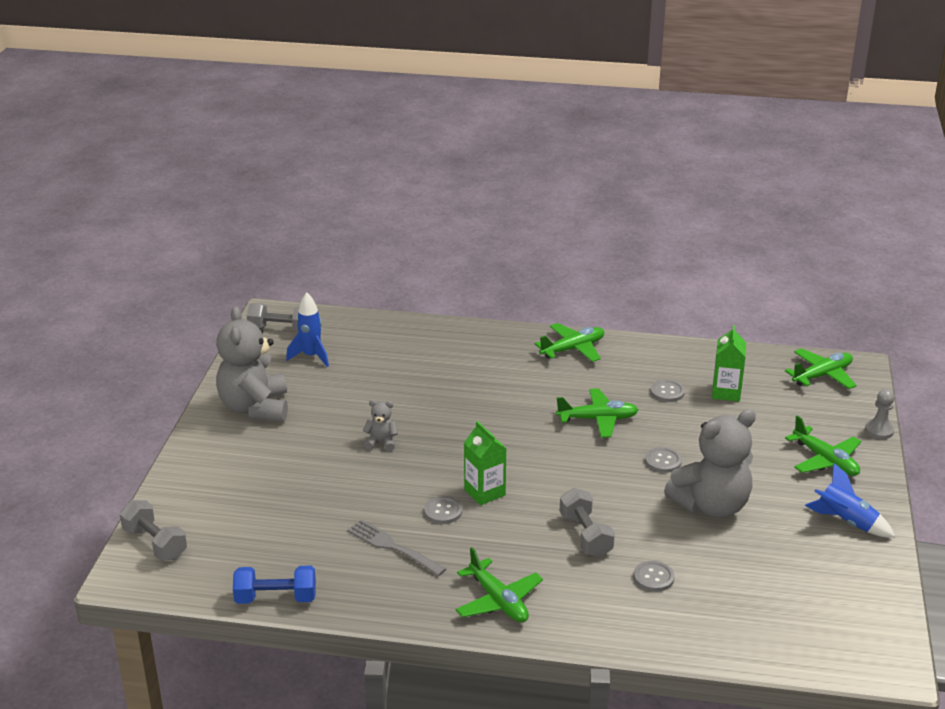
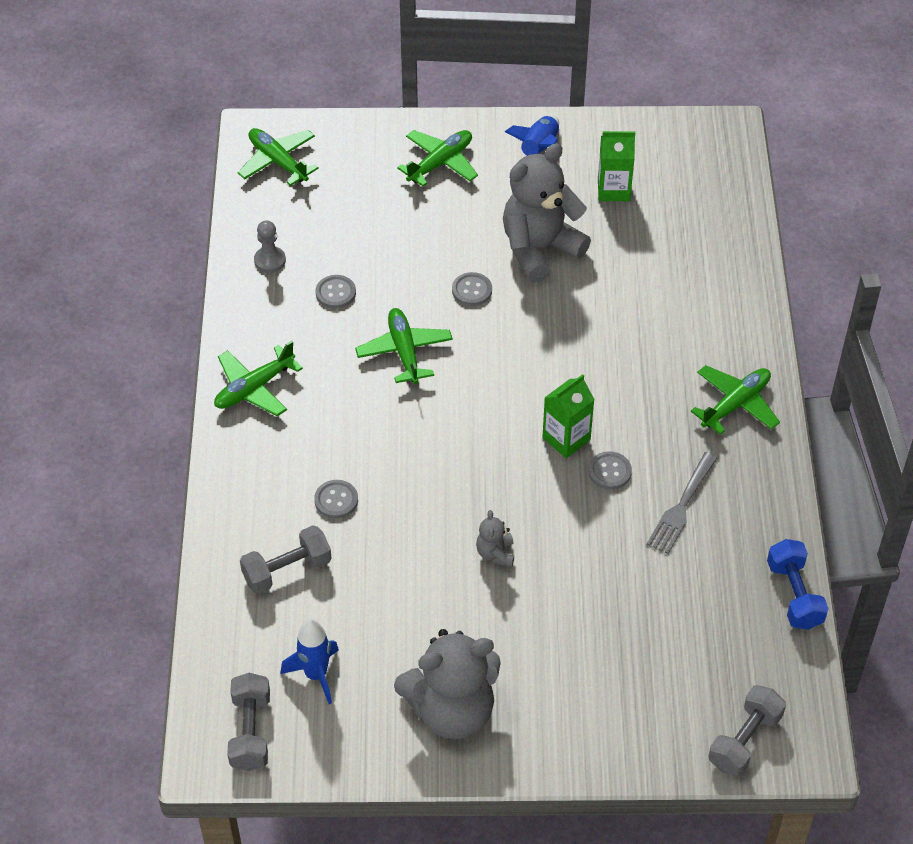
camera: 100 degrees left, 20 degrees up
green plane [535,323,604,362] -> green plane turned 90 degrees counterclockwise [214,341,303,416]
grey dumbbell [559,488,615,557] -> grey dumbbell moved to [240,525,331,594]
grey button [634,561,675,592] -> grey button moved to [314,480,358,519]
grey teddy bear [664,409,756,518] -> grey teddy bear turned 90 degrees counterclockwise [503,144,591,283]
green carton [712,325,746,402] -> green carton moved to [598,131,635,201]
grey pawn [865,389,895,439] -> grey pawn moved to [254,220,286,273]

